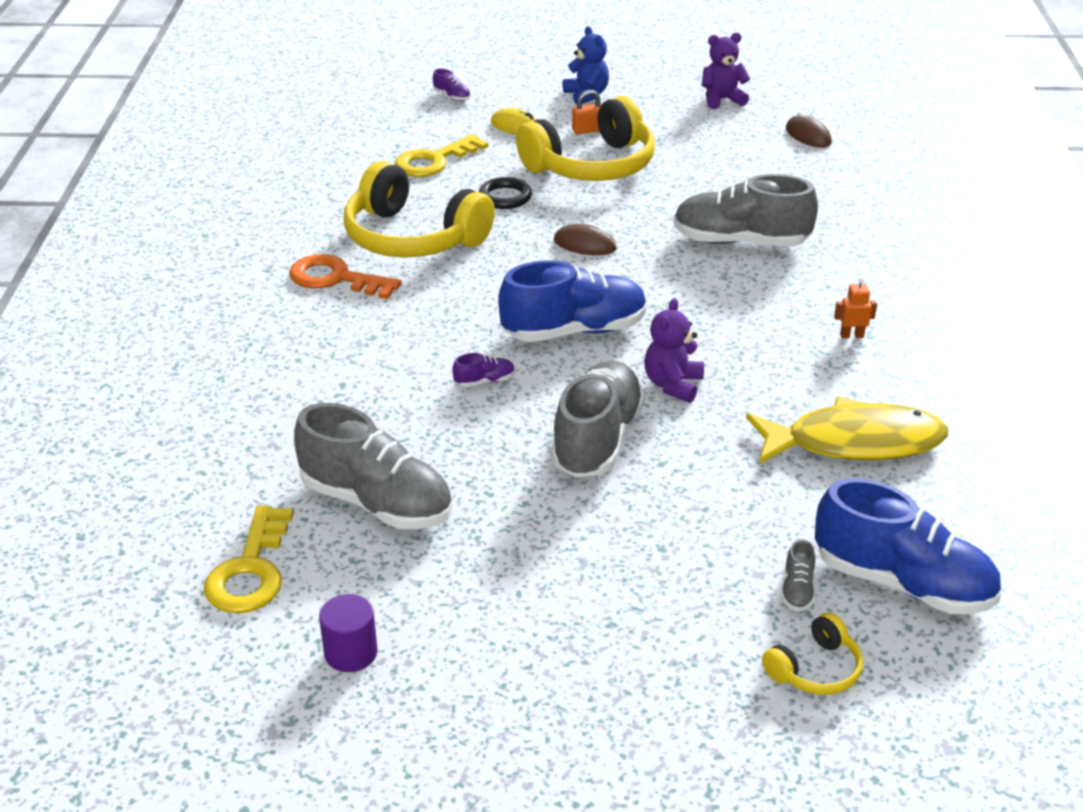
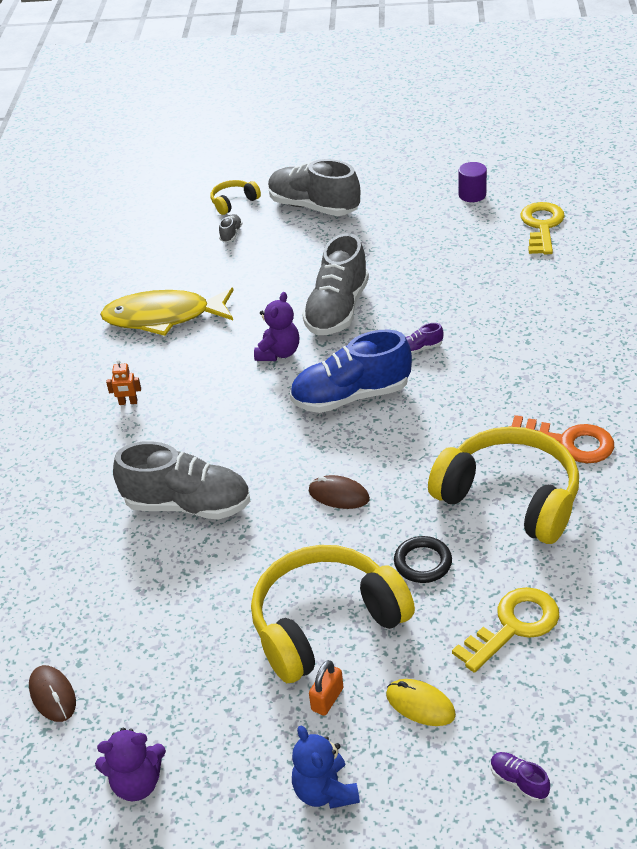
camera: 175 degrees left, 5 degrees up
grey shoe [294,403,452,529] -> grey shoe moved to [268,159,360,216]
orange padlock [572,90,601,134] -> orange padlock turned 45 degrees counterclockwise [309,660,344,716]
blue shoe [815,478,1001,614] -> none

